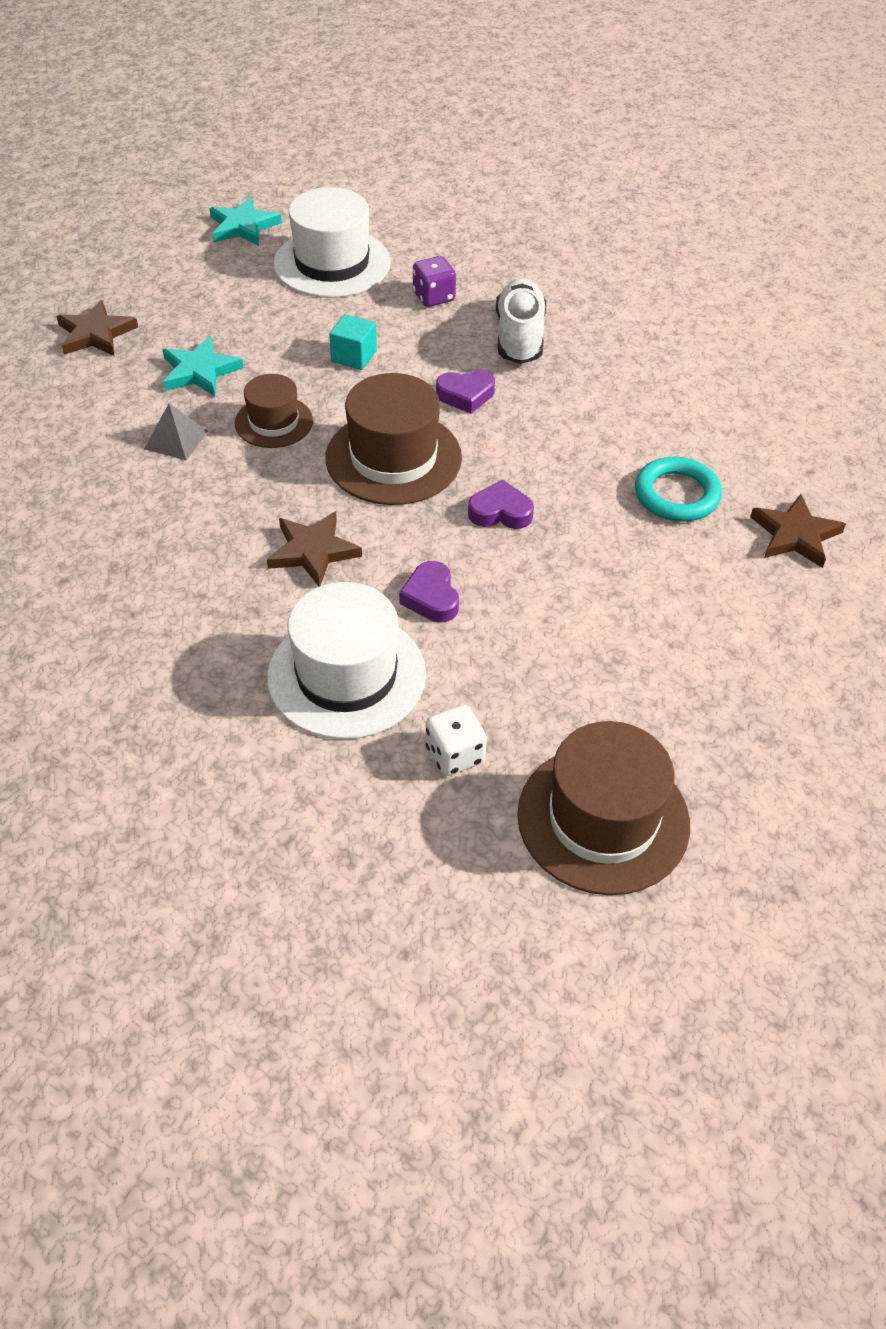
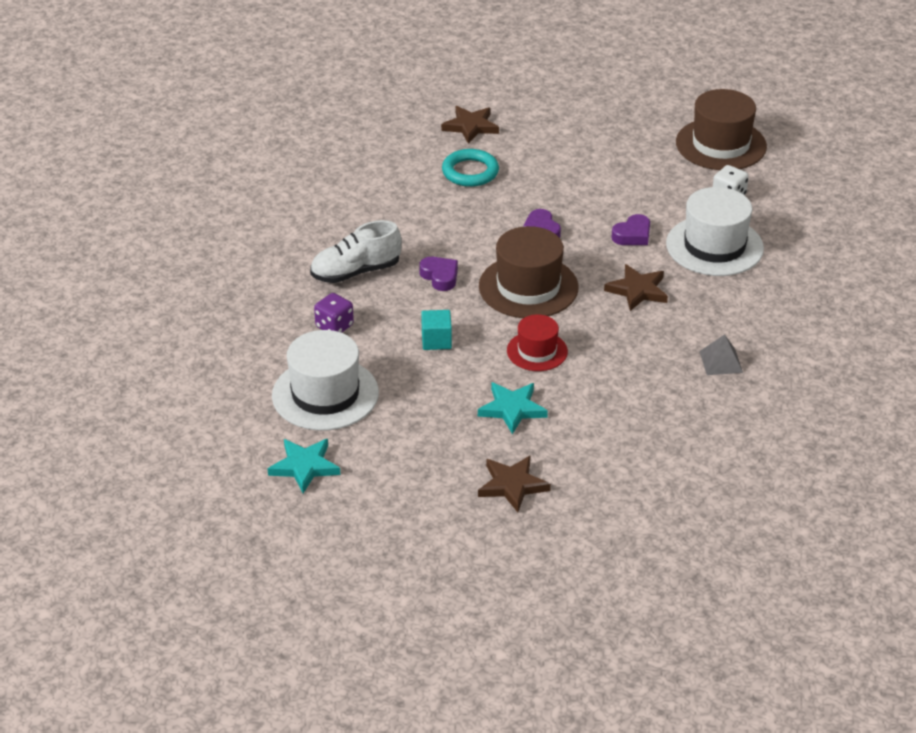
camera: 115 degrees left, 10 degrees down
grey pyramid [144,403,208,460] -> grey pyramid moved to [699,334,743,375]
brown hat [235,374,313,448] -> red hat [507,314,568,371]

